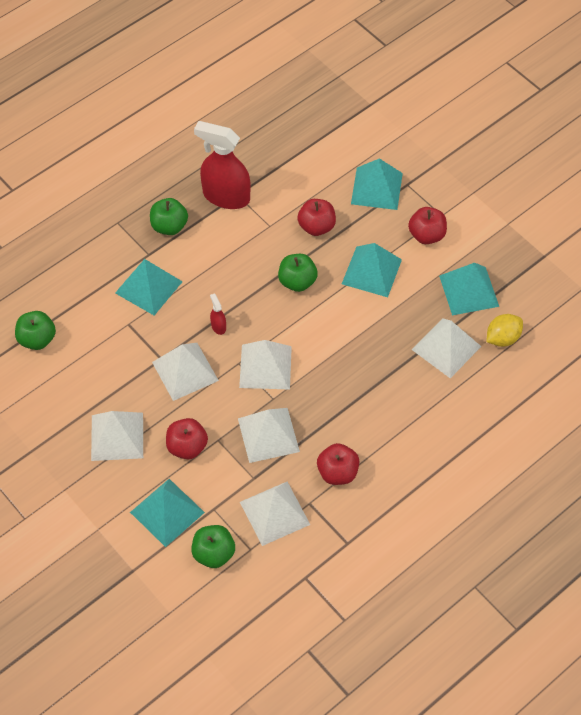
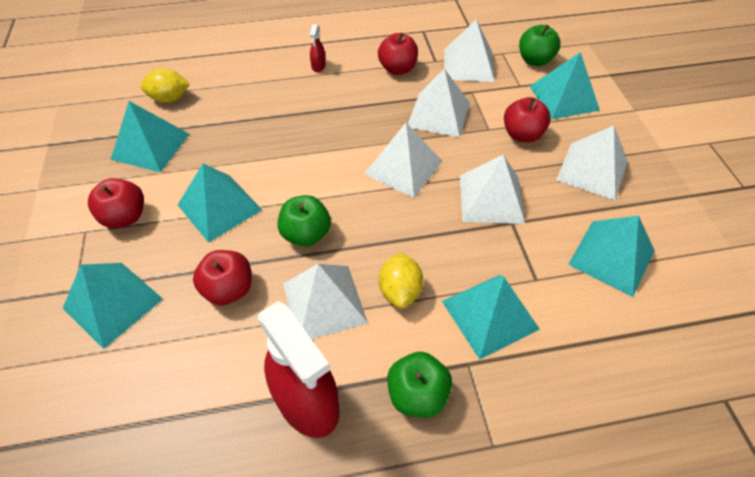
camera: 150 degrees left, 5 degrees down
green apple [15,311,56,350] -> none
red spray bottle [210,293,226,335] -> red spray bottle moved to [310,24,326,72]
white pyramid [412,319,482,378] -> white pyramid moved to [283,264,368,339]
none -> yellow lemon [379,253,423,309]
none -> turquoise pyramid [568,216,655,297]

